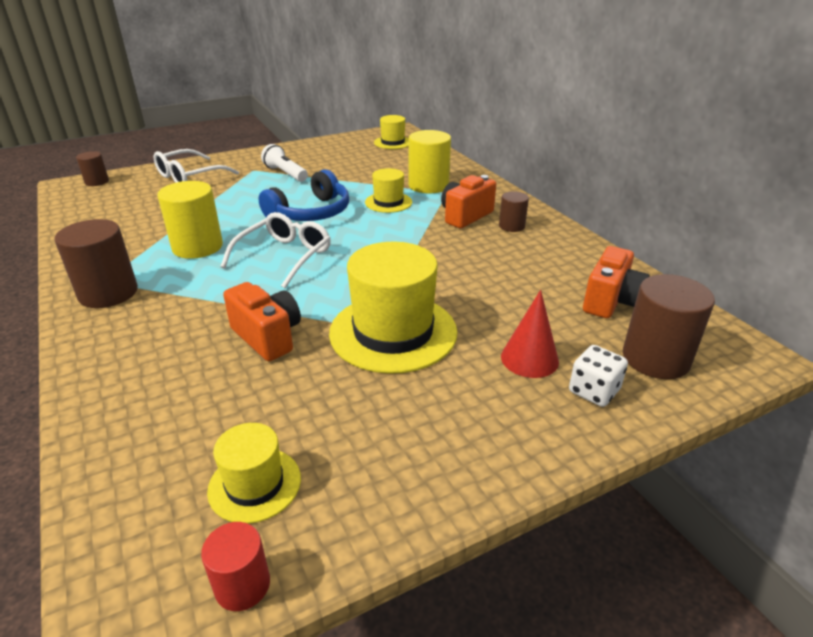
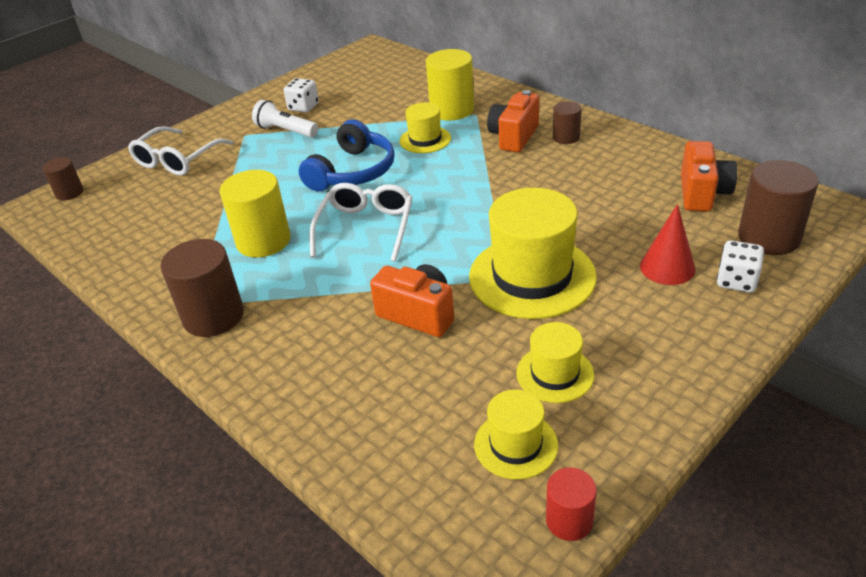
camera: 15 degrees left, 5 degrees up
yellow hat [374,115,409,149] -> yellow hat moved to [516,322,594,403]
none -> white dice [284,78,319,112]

